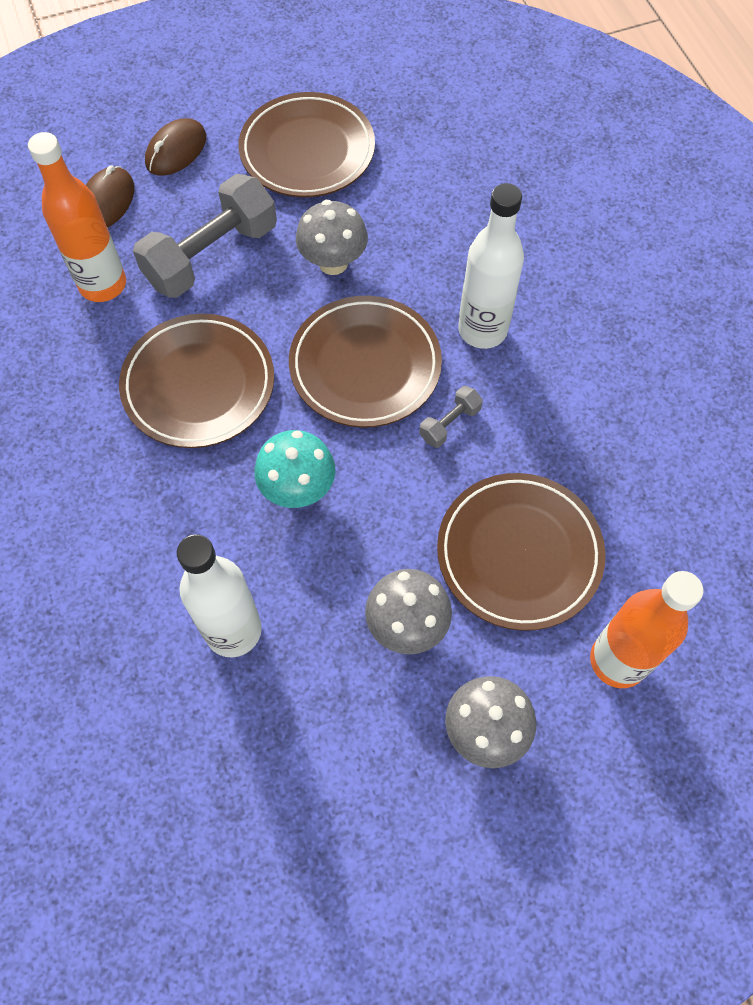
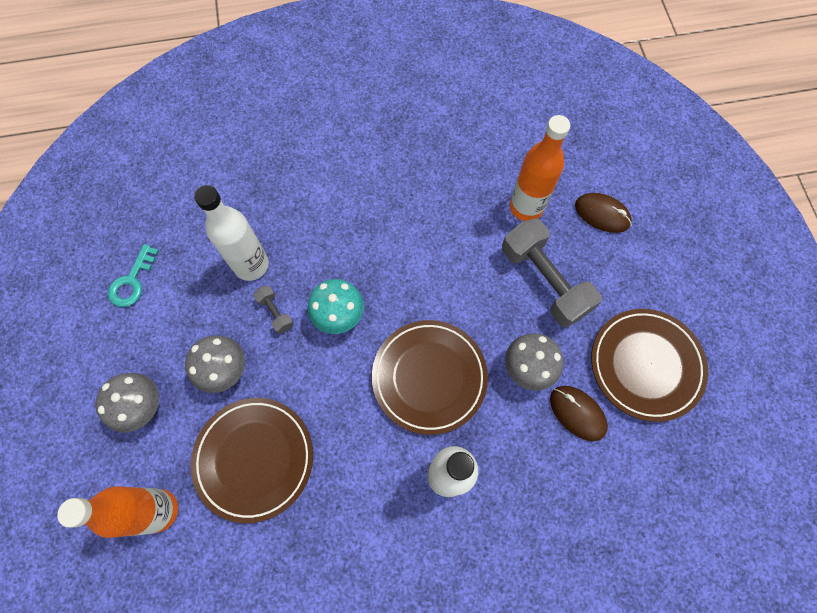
camera: 100 degrees right, 5 degrees up
brown plate [119,314,274,448] -> none
brown mouse [145,118,206,176] -> brown mouse moved to [550,386,608,441]
grey dumbbell [419,386,483,448] -> grey dumbbell moved to [253,285,294,334]
none -> turquoise key [108,244,159,307]

